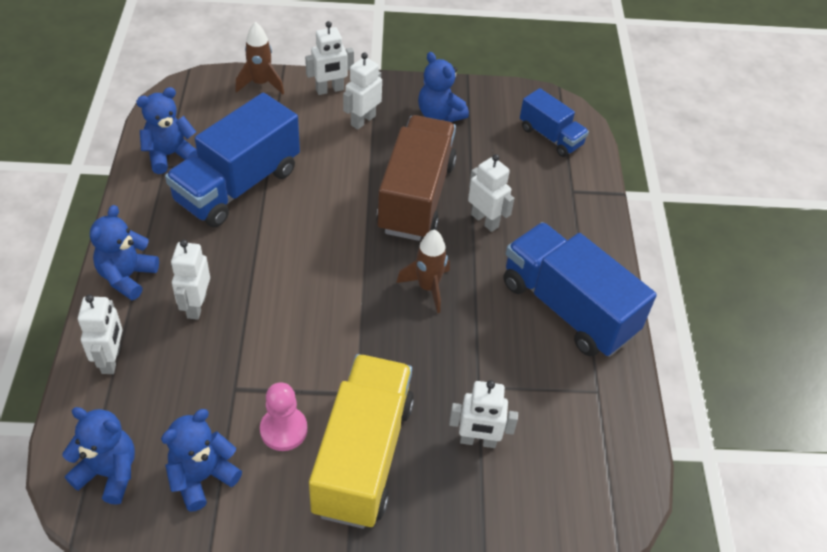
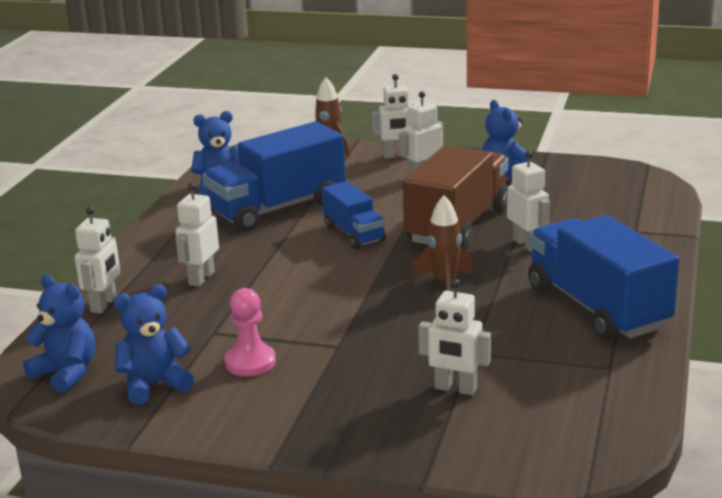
camera: 20 degrees right, 25 degrees down
blue teddy bear [90,205,159,300] -> none
yellow truck [309,354,414,529] -> none
blue truck [520,88,589,157] -> blue truck moved to [322,181,386,249]

